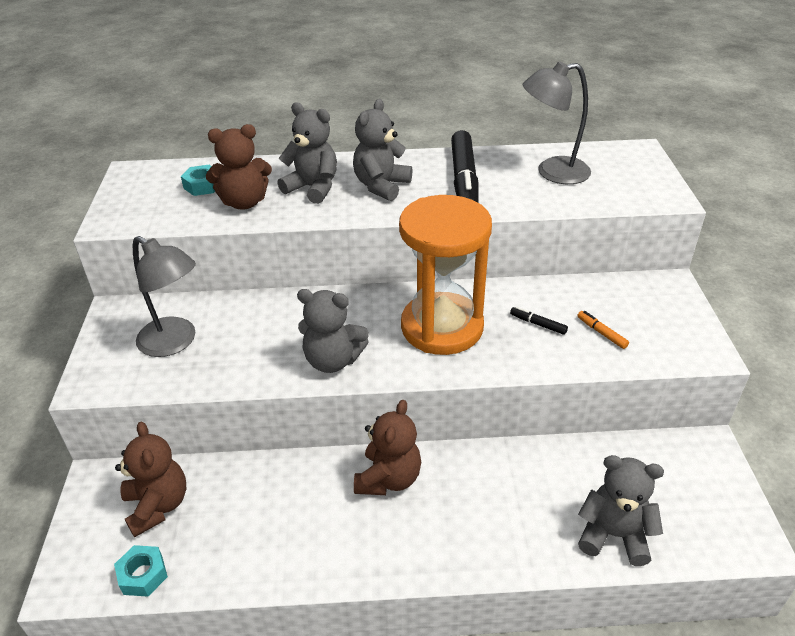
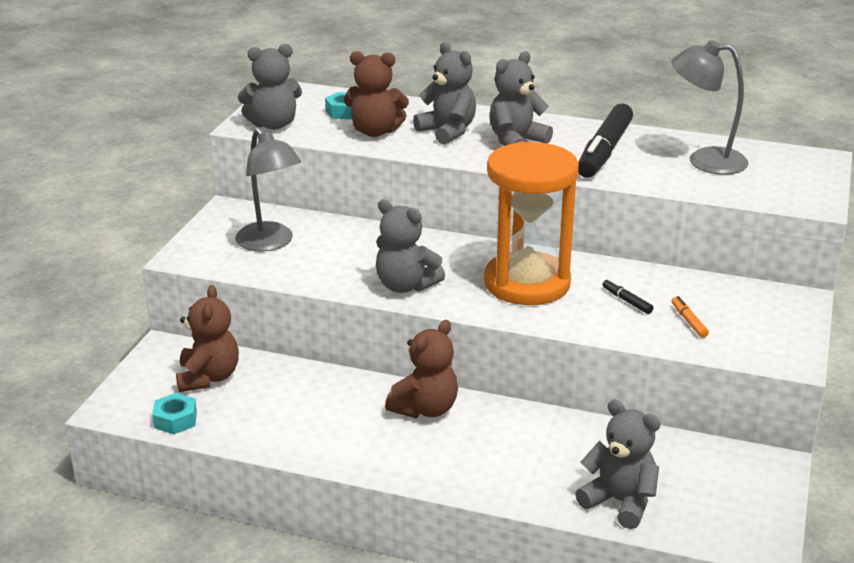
camera: 20 degrees right, 10 degrees down
none -> grey teddy bear [238,44,302,130]

